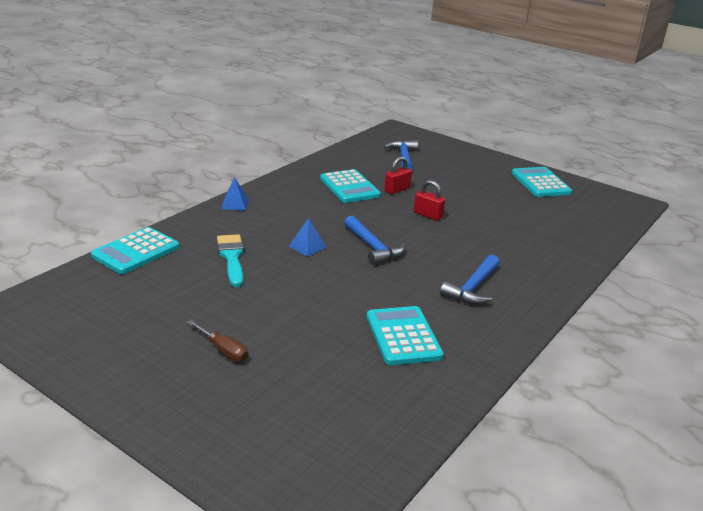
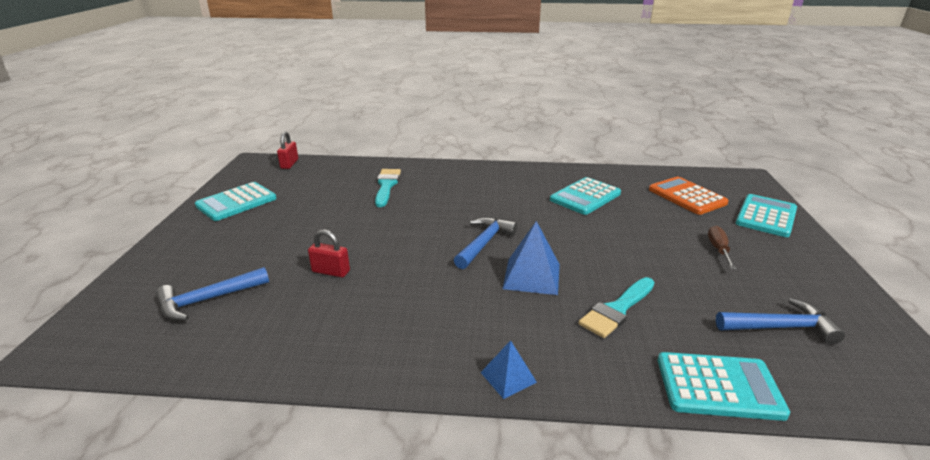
camera: 120 degrees left, 0 degrees up
blue pyramid [289,218,327,257] -> blue pyramid [503,221,560,295], size x1.67
turquoise calculator [320,169,381,203] -> turquoise calculator moved to [736,194,797,237]
red padlock [414,180,445,221] -> red padlock moved to [277,131,298,169]
blue hammer [440,255,500,305] -> blue hammer moved to [716,298,845,344]
none -> turquoise brush [375,169,401,207]
none -> orange calculator [649,177,729,215]

